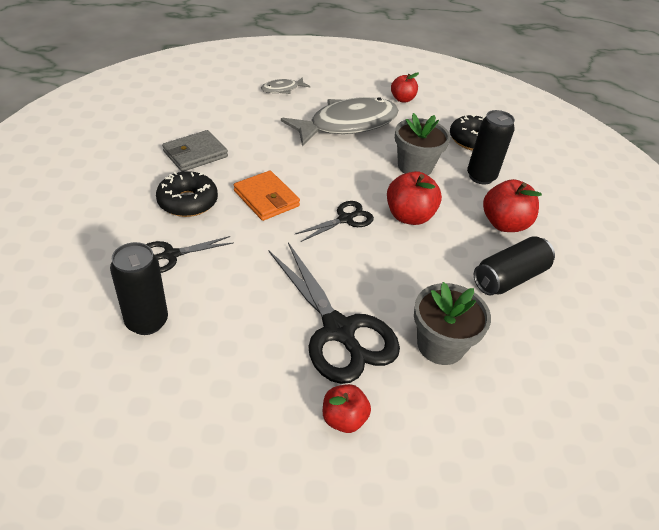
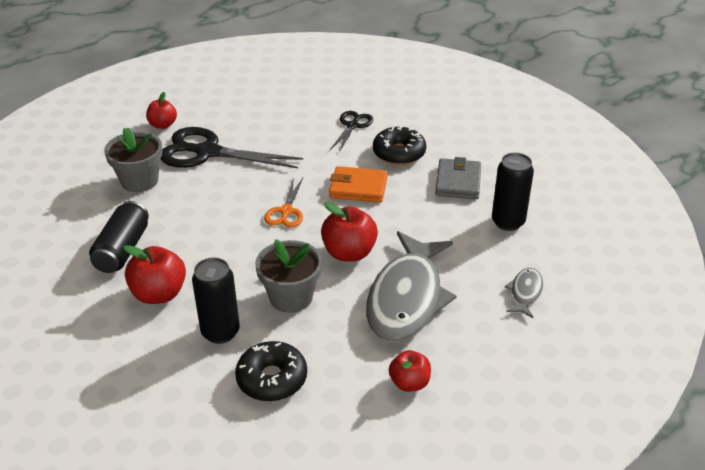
camera: 140 degrees right, 5 degrees down
black can [110,242,168,335] -> black can moved to [492,153,534,231]
black scissors [295,201,374,242] -> orange scissors [264,177,303,228]
red apple [387,171,442,225] -> red apple moved to [321,202,378,262]

